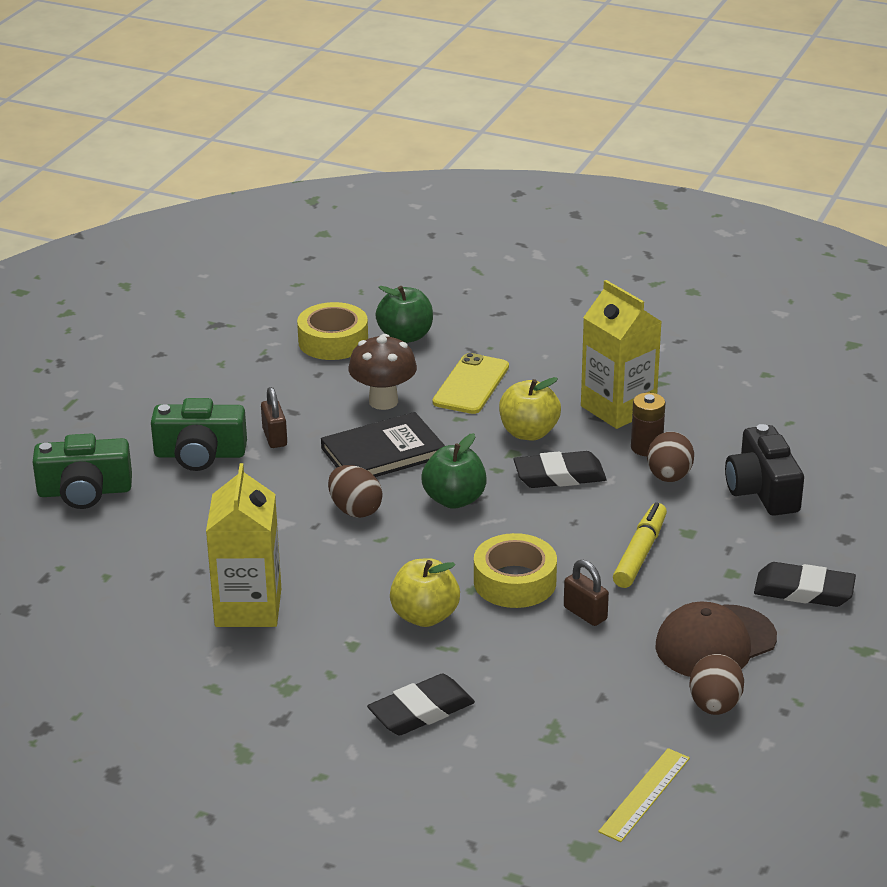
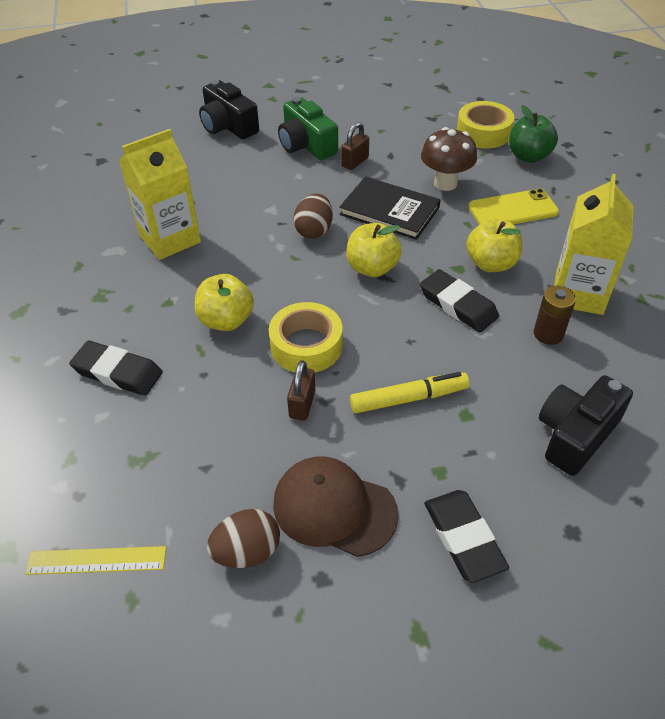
camera: 55 degrees right, 15 degrees up
green camera [33,434,132,509] -> black camera [199,80,259,139]
green apple [422,433,487,509] -> yellow apple [346,223,402,277]
brown egg [647,432,694,482] -> none

